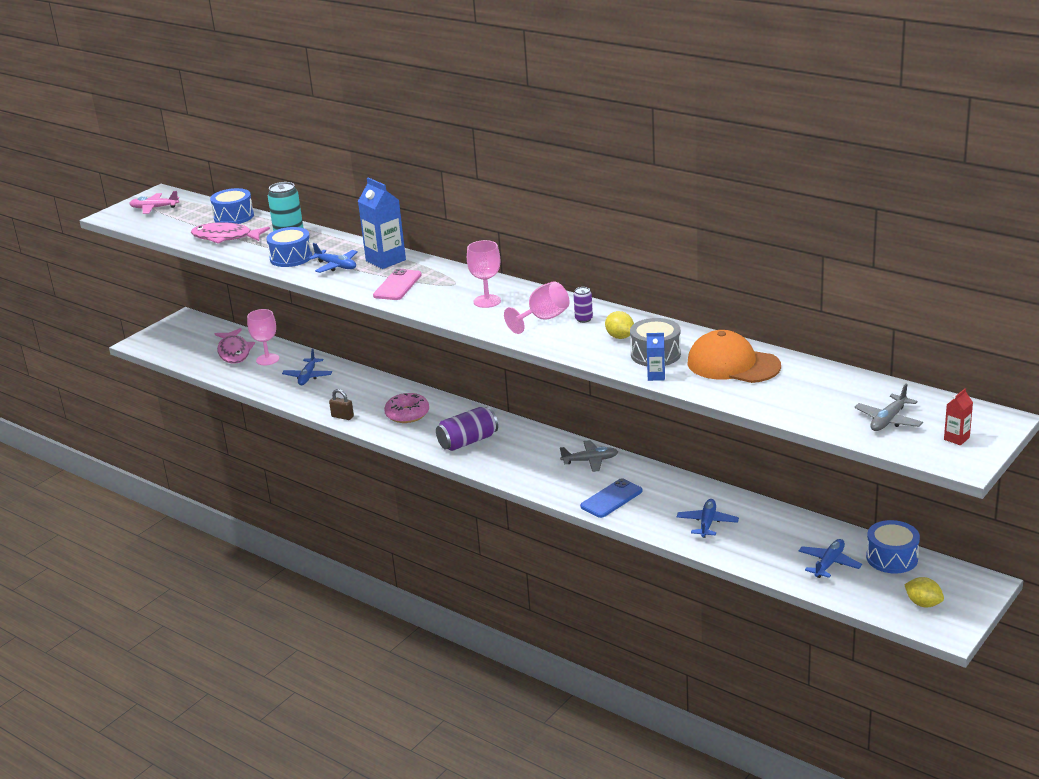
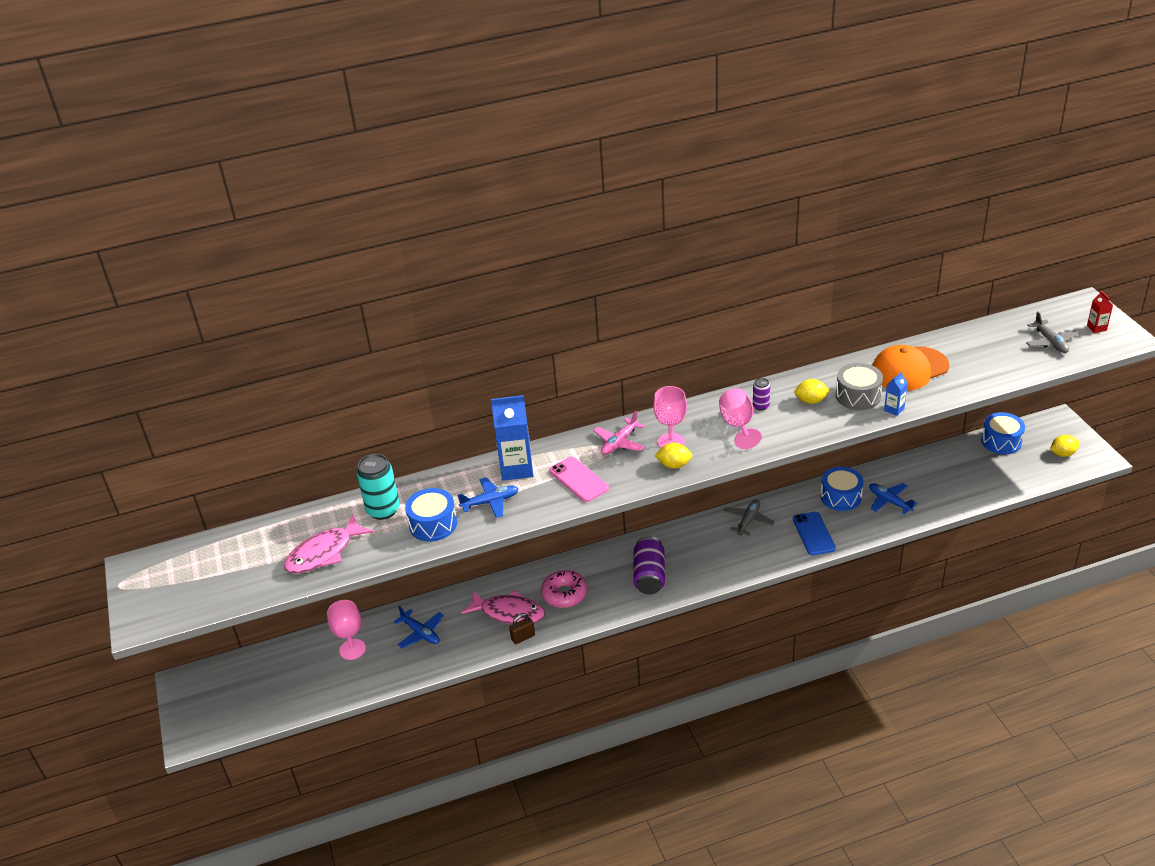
camera: 55 degrees left, 10 degrees up
pink plane [129,191,179,214] -> pink plane moved to [593,411,645,455]
blue drum [210,188,254,224] -> blue drum moved to [821,467,863,511]
pink fish [214,328,255,364] -> pink fish moved to [462,590,545,624]
blue plane [799,539,862,578] -> none
none -> yellow lemon [654,443,692,469]

